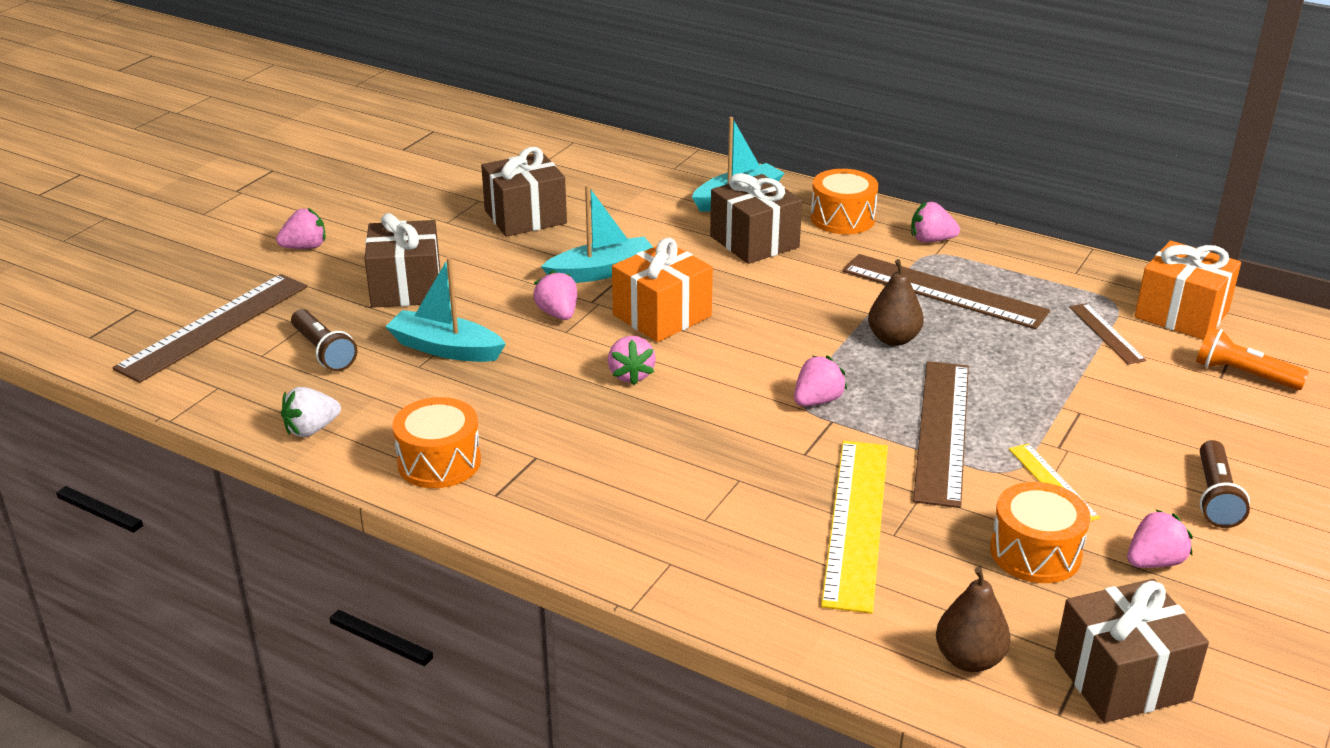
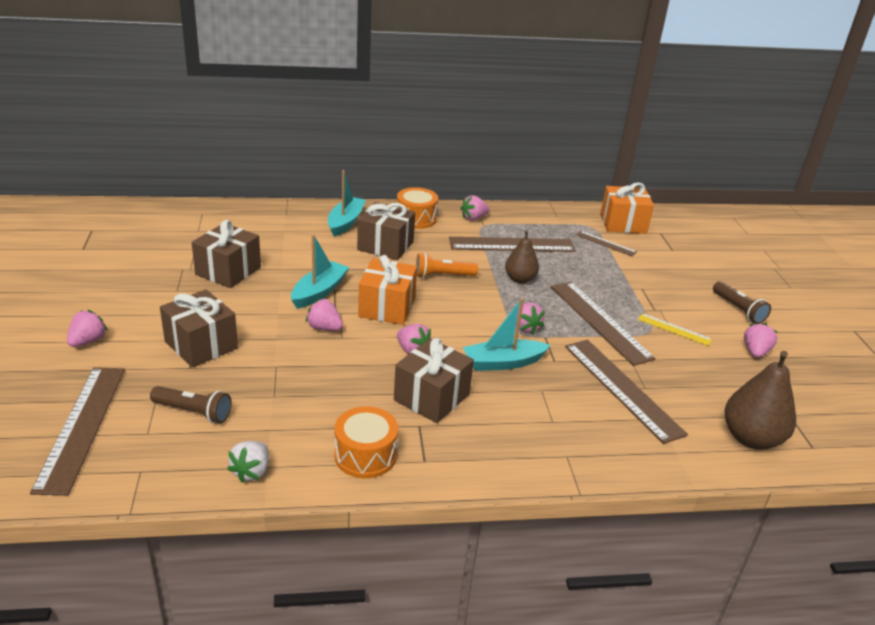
camera: 40 degrees left, 0 degrees up
turquoise boat [385,257,506,362] -> turquoise boat moved to [463,298,551,371]
pink strawberry [794,356,847,406] -> pink strawberry turned 150 degrees clockwise [516,303,545,335]
yellow ruler [821,441,888,614] -> brown ruler [565,340,688,444]
brown pear [936,567,1011,672] -> brown pear [725,351,796,450], size x1.55
orange drum [990,482,1091,583] -> none
brown gift [1054,579,1209,723] -> brown gift moved to [394,338,474,423]
orange flashlight [1196,327,1309,390] -> orange flashlight moved to [416,253,478,278]

